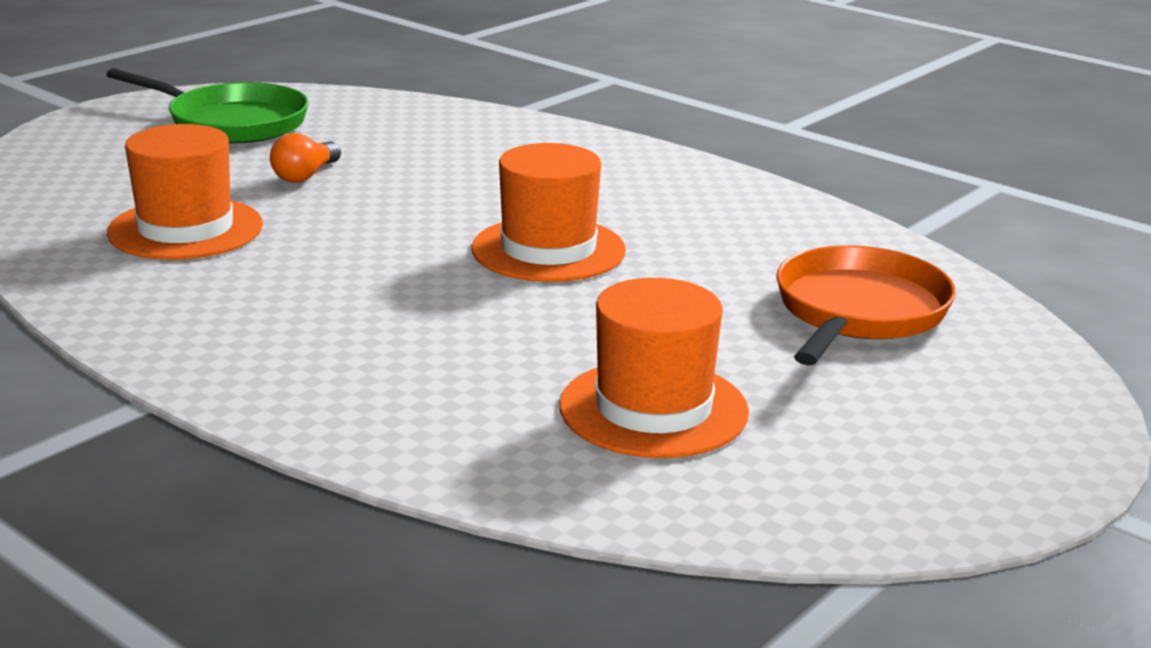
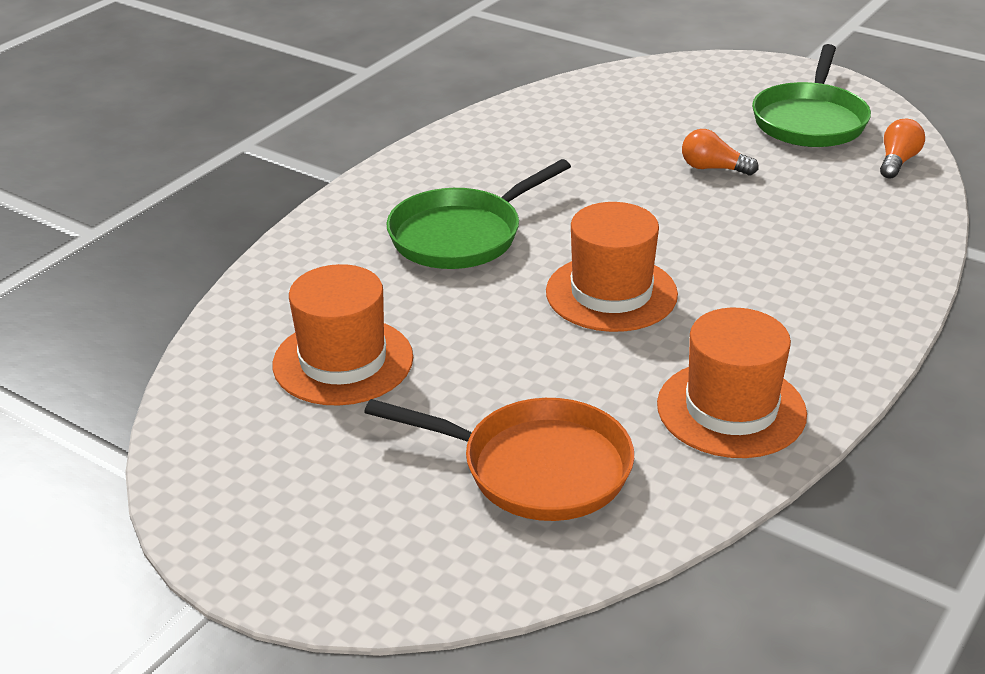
camera: 85 degrees right, 10 degrees up
orange hat [107,124,263,260] -> orange hat moved to [657,308,807,458]
none -> green pan [386,159,571,269]
none -> orange light bulb [880,119,925,179]

